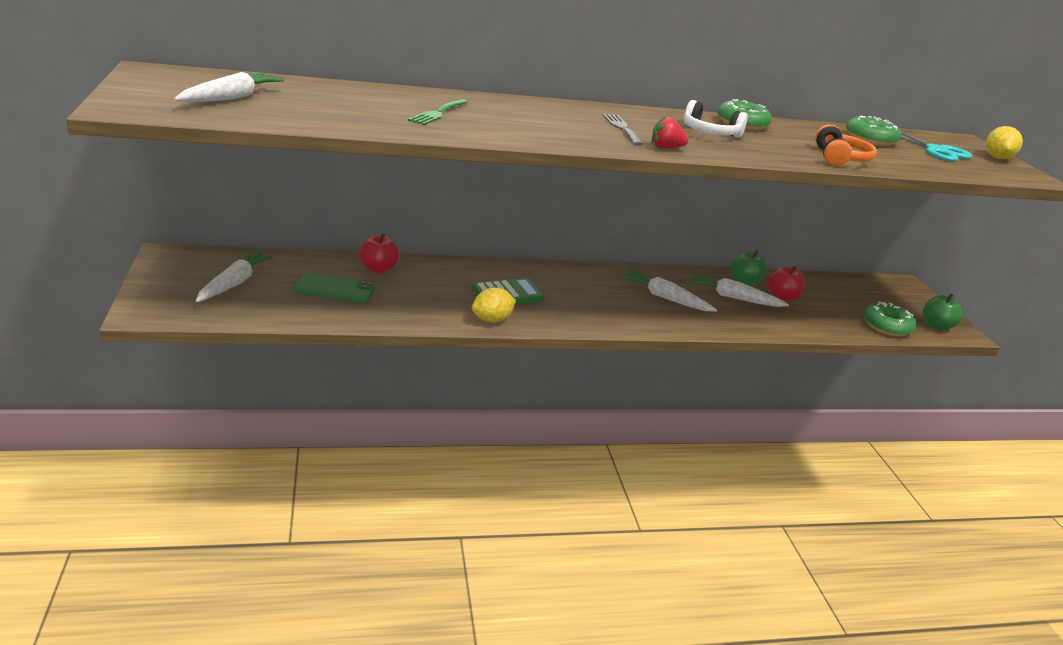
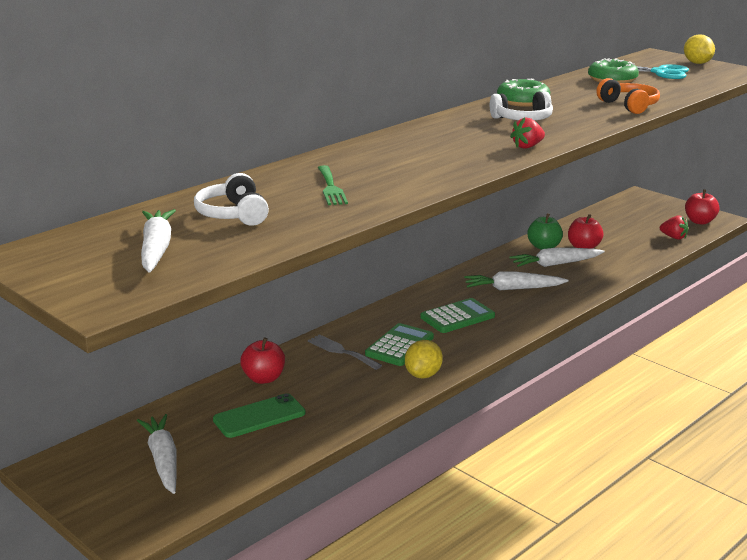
camera: 30 degrees left, 5 degrees down
grey fork [603,114,644,146] -> grey fork moved to [308,334,382,370]
green donut [863,301,916,337] -> red strawberry [660,215,689,240]
green apple [923,293,962,330] -> red apple [685,189,719,225]
none -> white headphones [194,173,269,226]
none -> green calculator [420,298,495,333]

